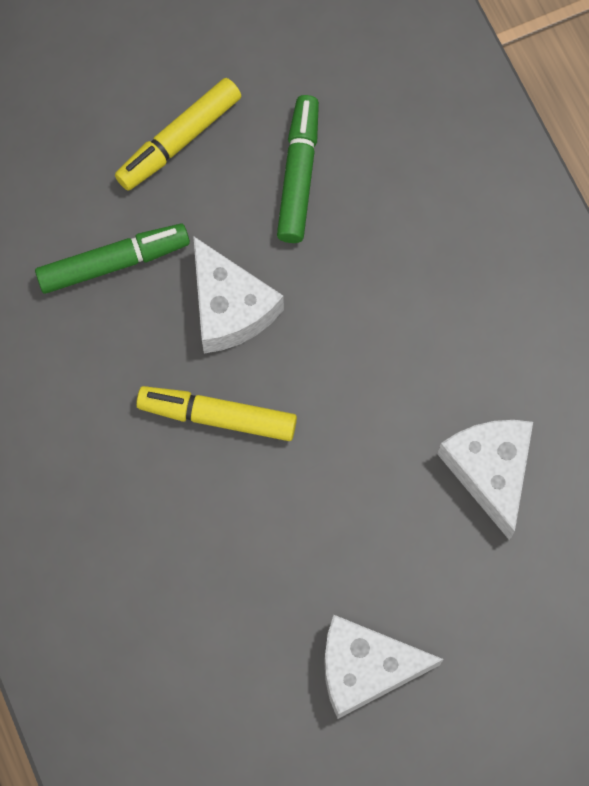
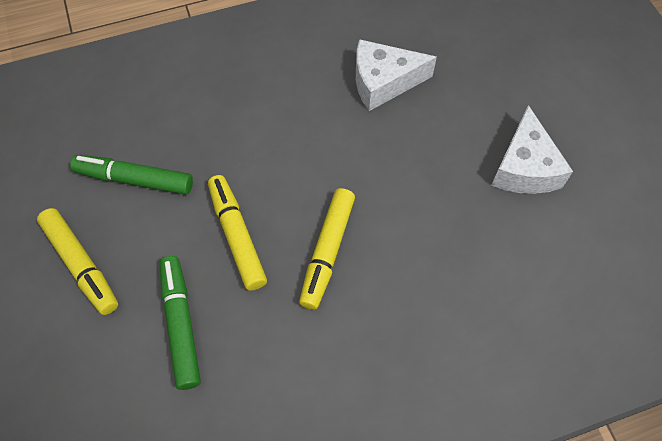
camera: 85 degrees left, 10 degrees down
white cheese [193,236,284,353] -> yellow marker [208,175,267,291]

